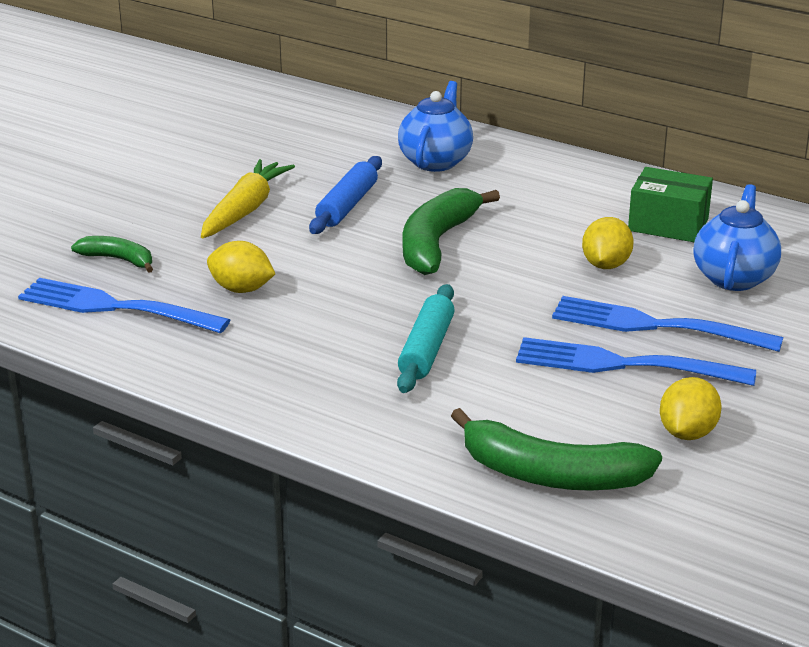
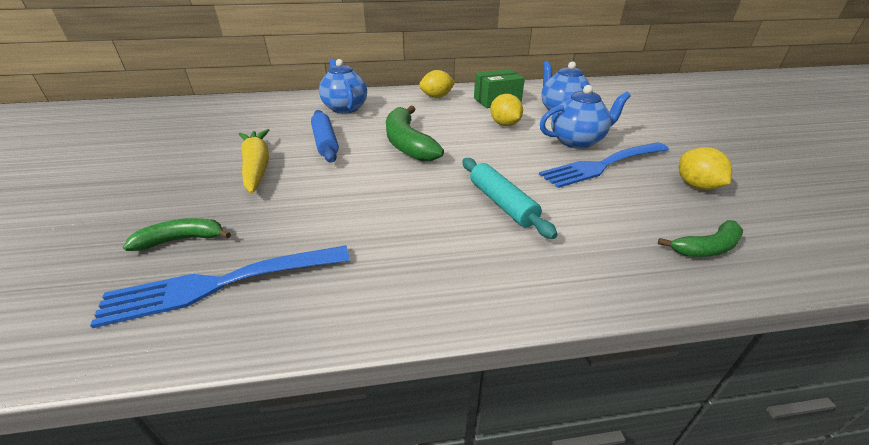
camera: 40 degrees left, 5 degrees up
yellow lemon [207,241,275,293] -> yellow lemon moved to [419,70,455,98]
green banana [451,408,662,491] -> green banana [658,220,743,257], size x0.55
blue fork [552,296,783,352] -> blue teapot [540,85,631,149]

